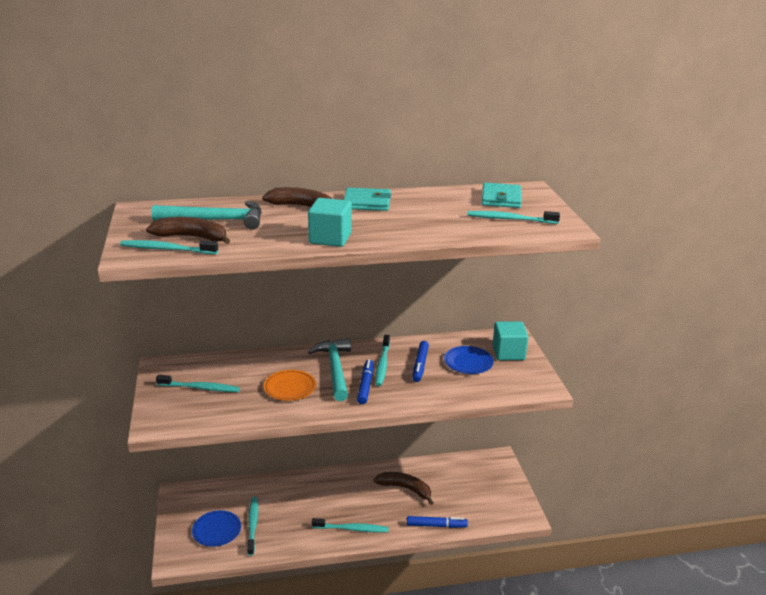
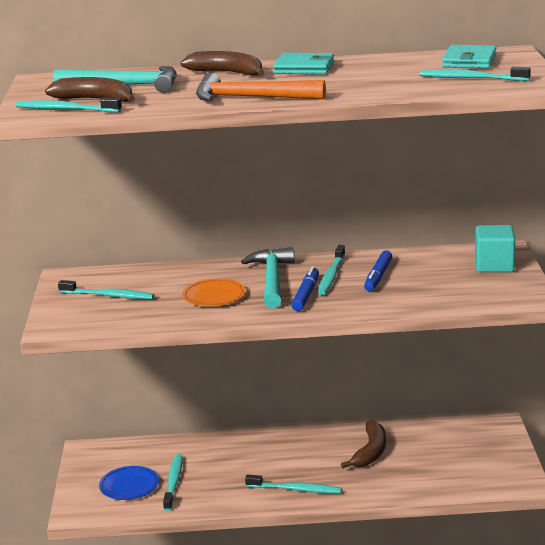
camera: 10 degrees right, 5 degrees down
turquoise cube [308,198,352,247] -> orange hammer [196,73,326,101]
brown banana [374,472,434,505] -> brown banana turned 75 degrees clockwise [341,421,386,468]
blue marker [407,516,468,528] -> none
blue plate [444,346,494,374] -> none

